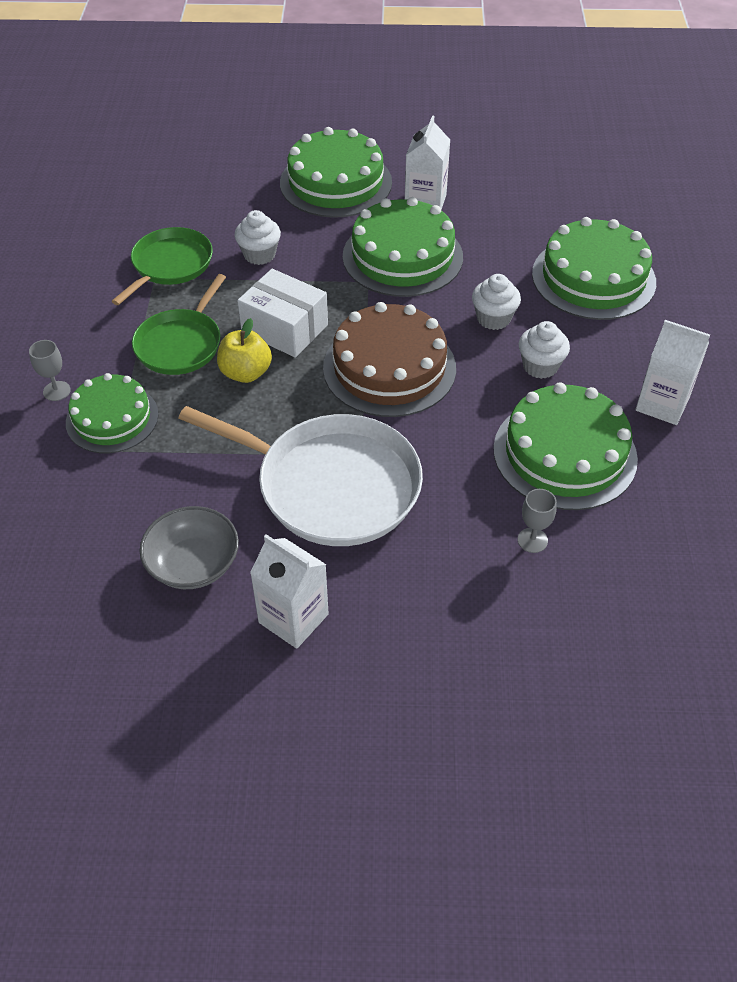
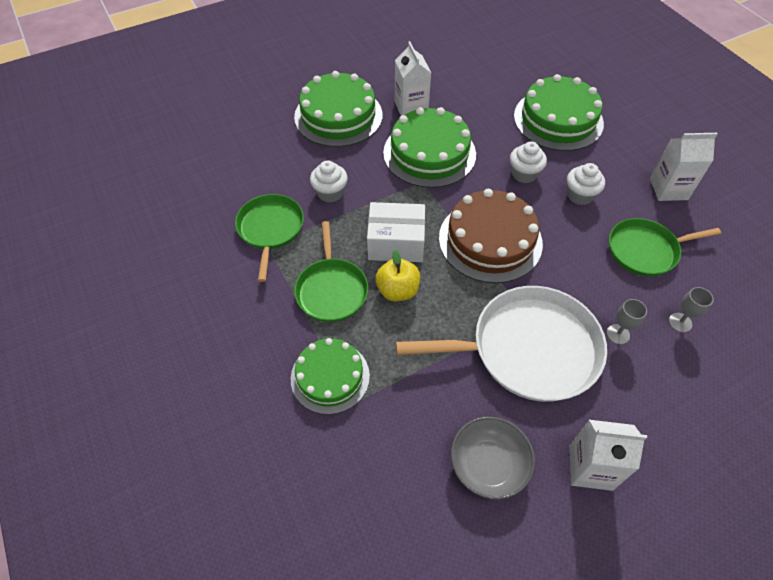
camera: 30 degrees left, 5 degrees up
grey goblet [29,340,71,401] -> grey goblet moved to [607,299,647,344]
green cake [493,382,638,510] -> green pan [609,218,721,277]

